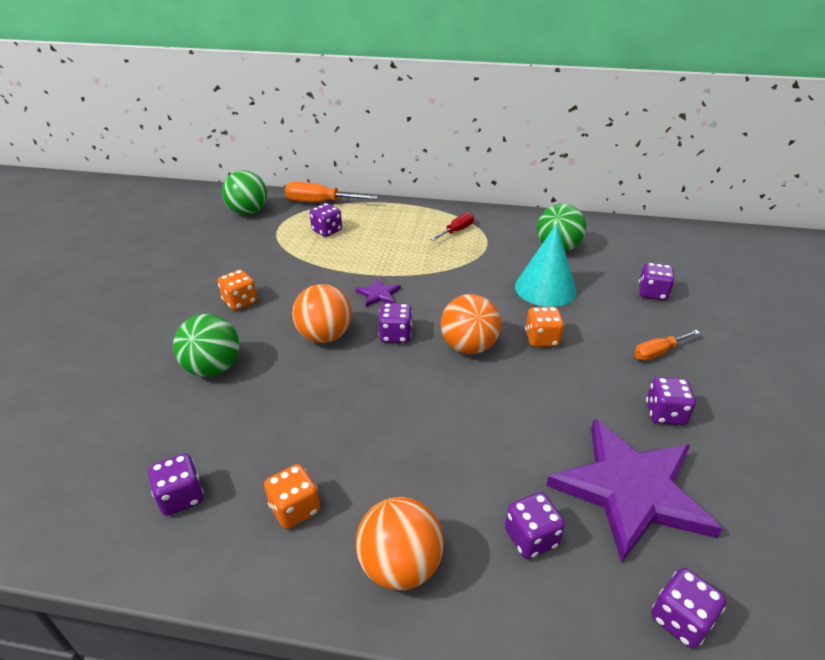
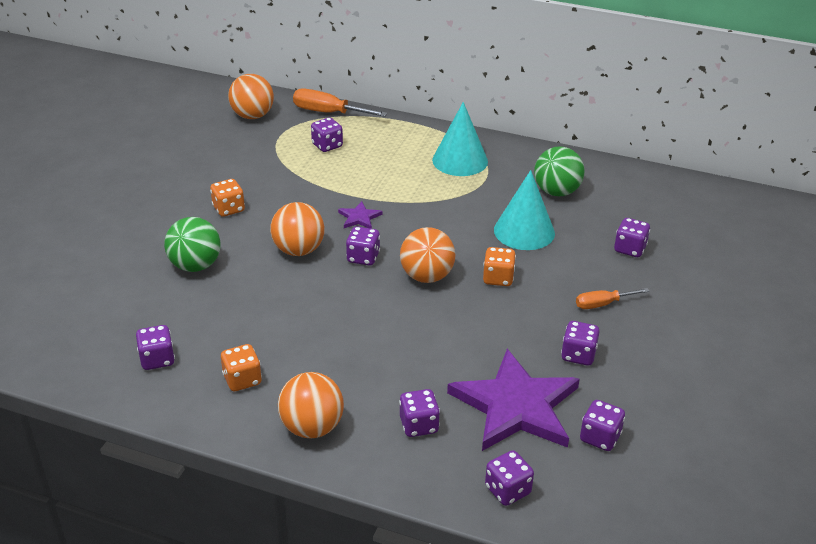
camera: 10 degrees right, 0 degrees up
green ball [222,170,267,215] -> orange ball [228,74,274,119]
red screwdriver [431,213,474,241] -> turquoise cone [432,102,488,176]
none -> purple dice [580,400,625,451]

